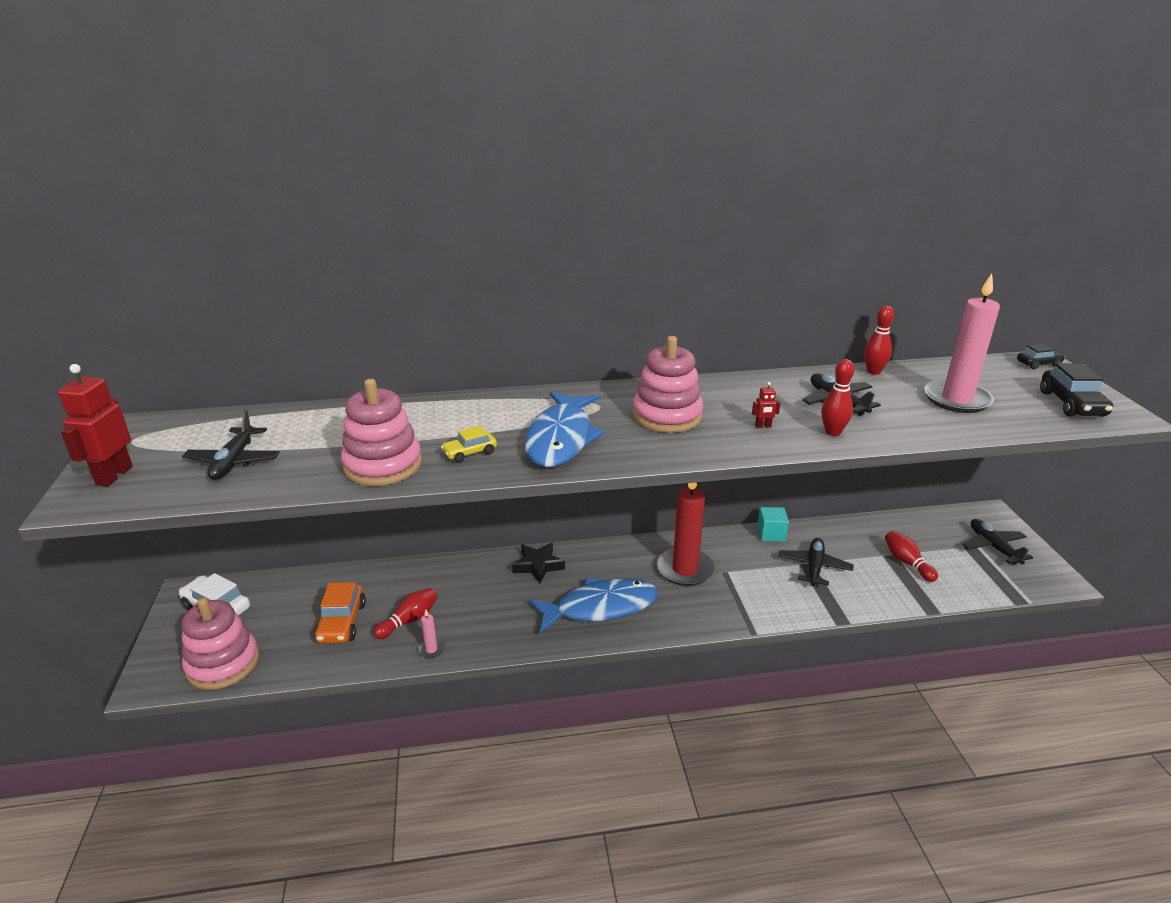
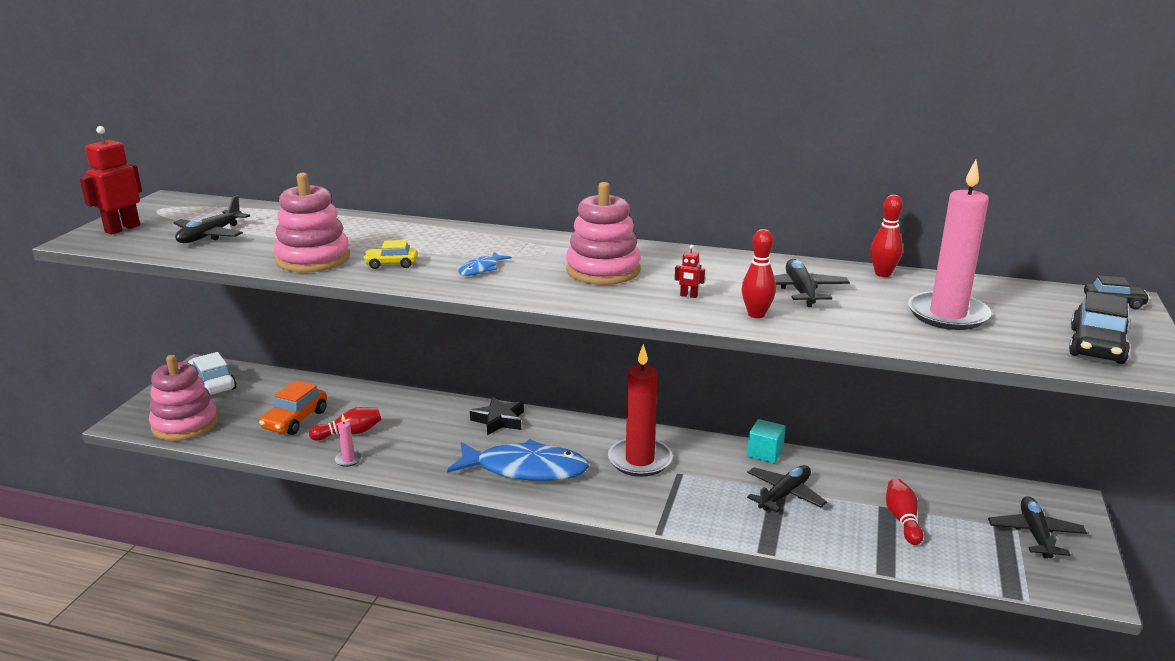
camera: 25 degrees right, 5 degrees down
blue fish [525,392,605,467] -> blue fish [458,252,511,276], size x0.43

